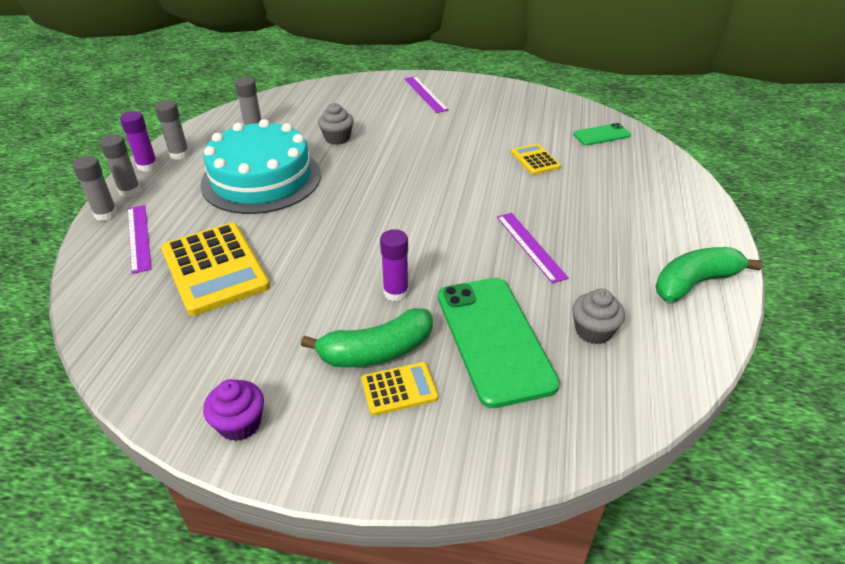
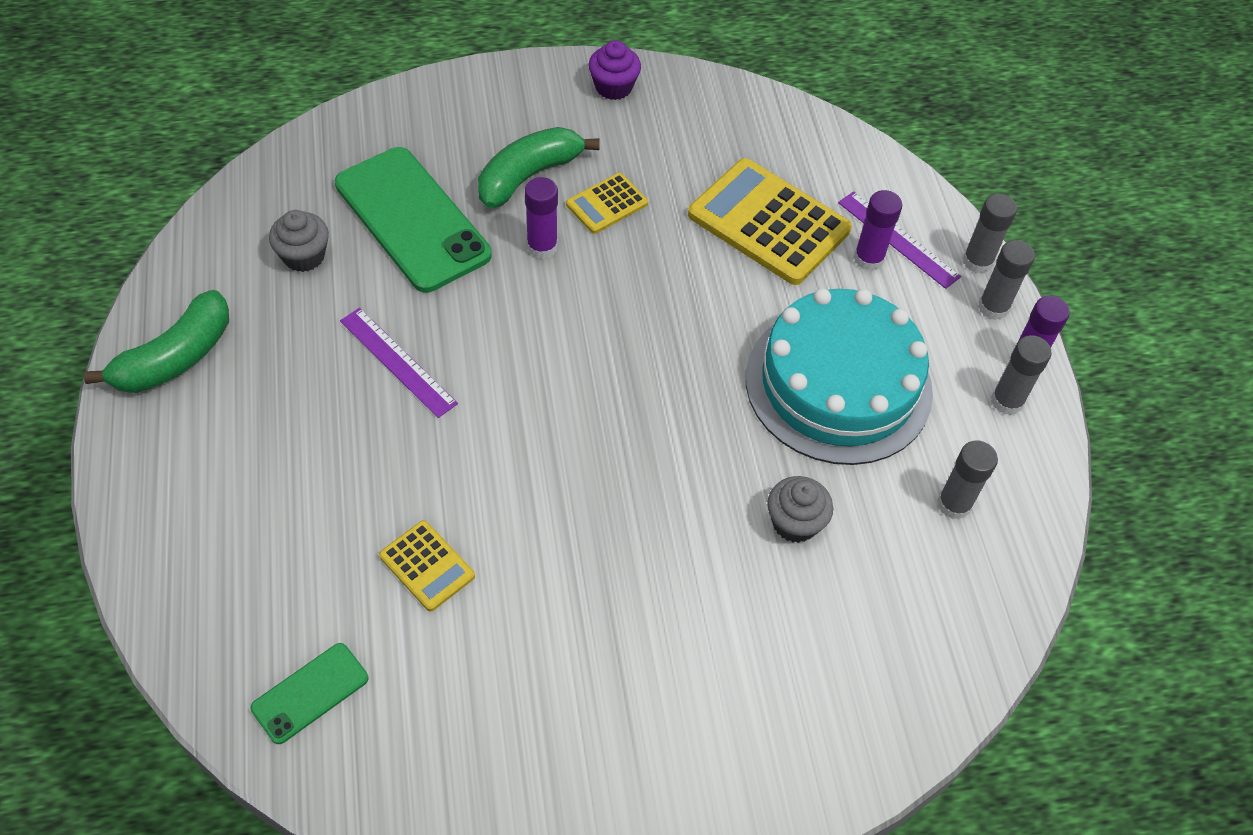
camera: 155 degrees right, 15 degrees up
yellow calculator [361,362,439,416] -> yellow calculator moved to [566,173,648,234]
purple ruler [404,76,449,113] -> none
none -> purple glue stick [854,190,902,271]

